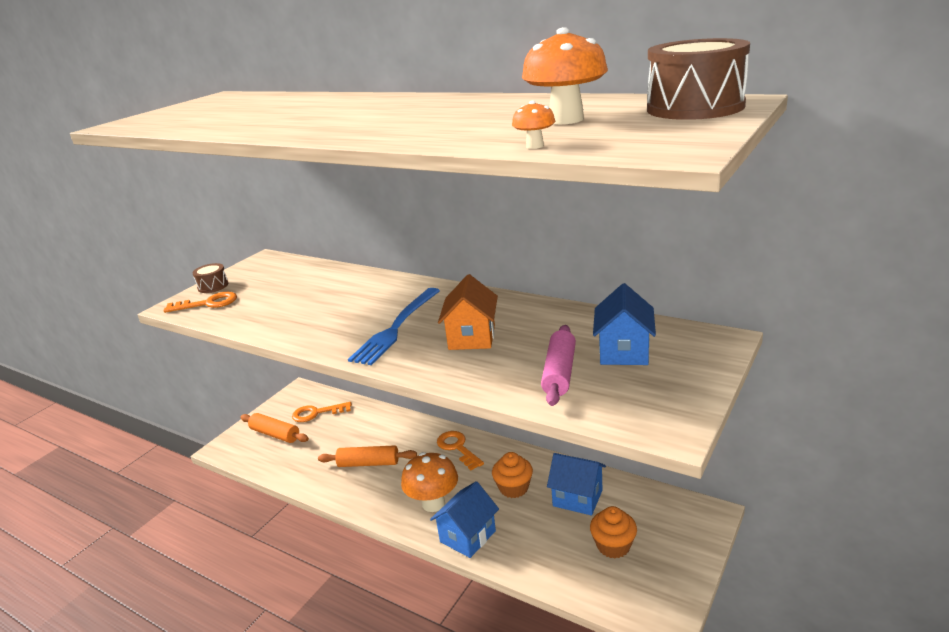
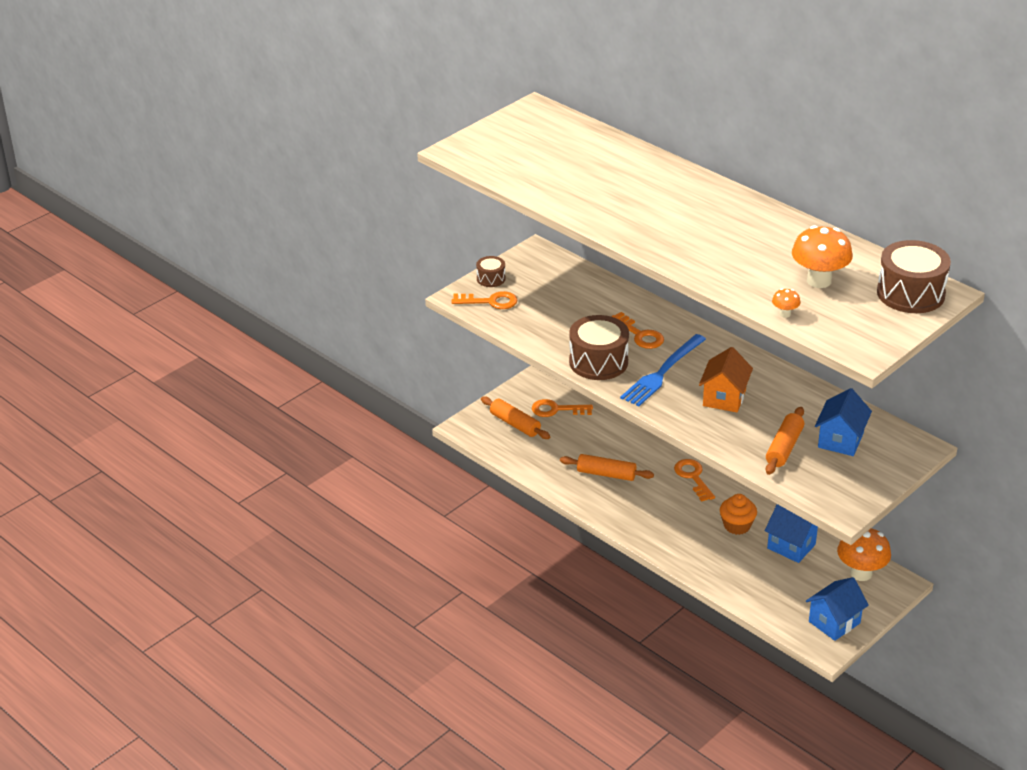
camera: 10 degrees right, 10 degrees up
orange mushroom [401,452,458,512] -> orange mushroom moved to [837,528,891,581]
blue house [430,481,499,558] -> blue house moved to [806,577,869,641]
pink rolling pin [541,325,576,406] -> orange rolling pin [766,407,804,475]
orange cupcake [590,506,637,558] -> none
none -> brown drum [569,315,629,380]
none -> orange key [611,312,664,349]

